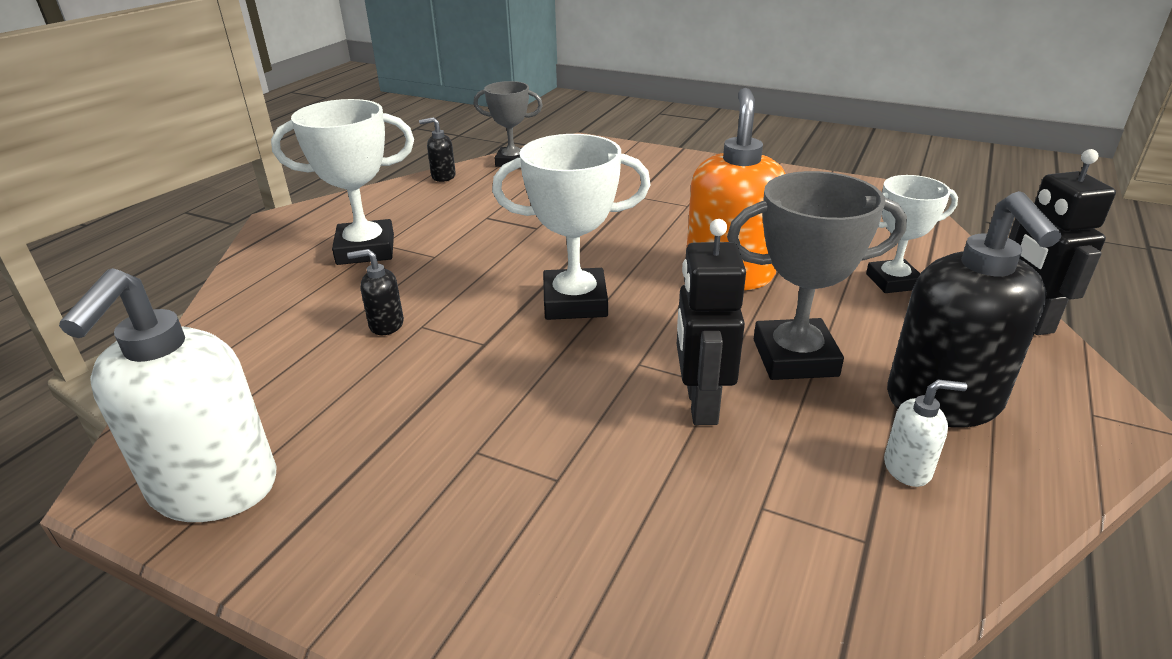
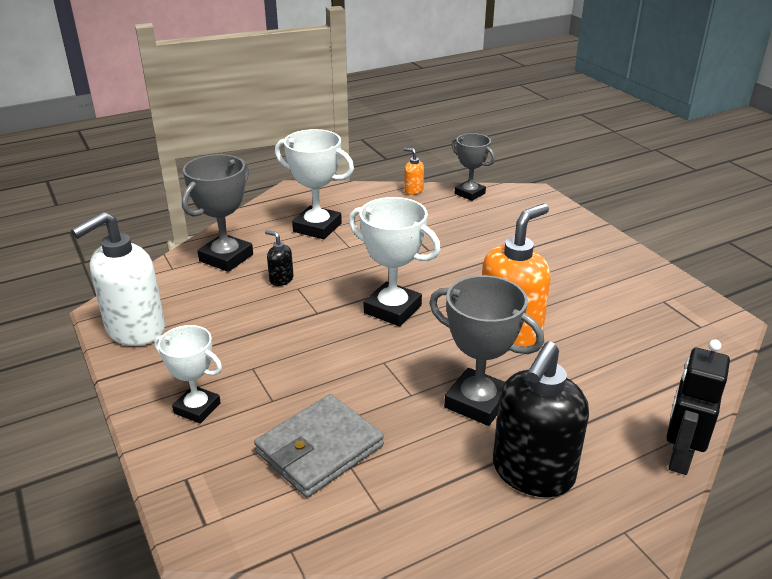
camera: 35 degrees right, 0 degrees up
black soap dispenser [419,117,456,182] -> orange soap dispenser [403,148,424,195]
black robot [677,219,746,425] -> none
white trophy [866,175,958,293] -> white trophy moved to [154,325,222,424]
white soap dispenser [884,379,967,487] -> none
none -> grey trophy [182,154,253,272]
none -> grey wallet [254,394,384,498]

